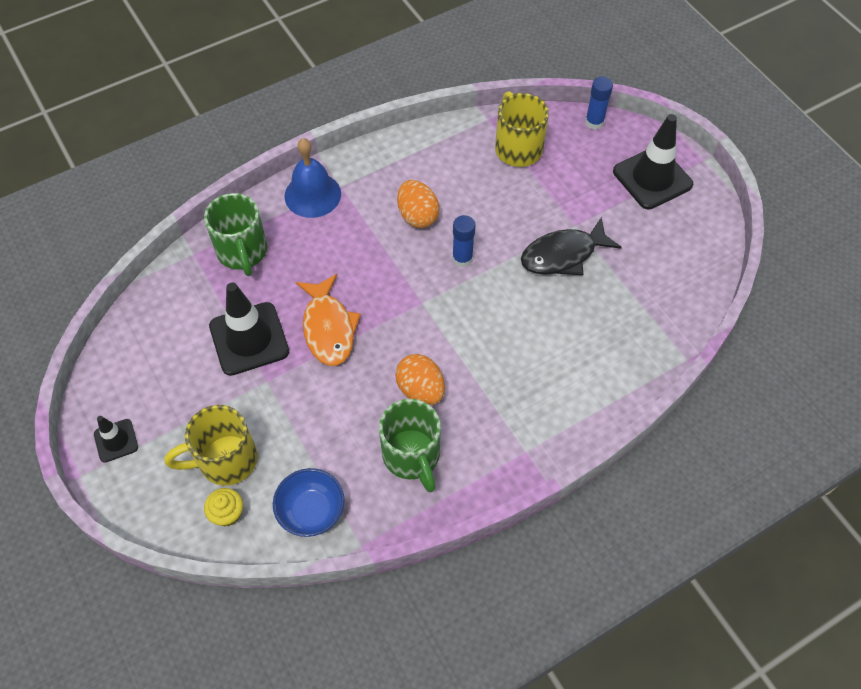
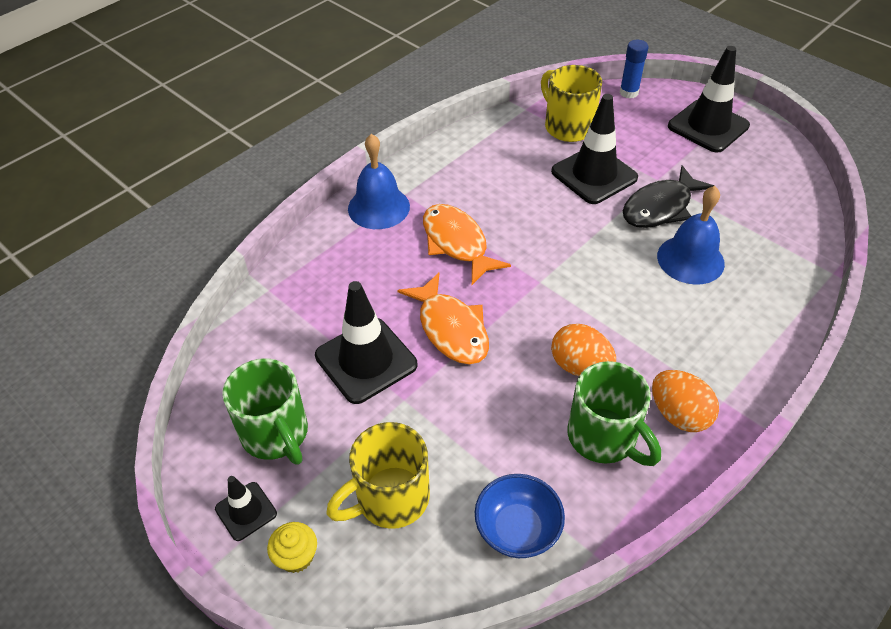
camera: 15 degrees left, 10 degrees down
green mug [204,193,267,276] -> green mug moved to [222,358,308,465]
yellow cupcake [204,488,243,526] -> yellow cupcake moved to [267,522,317,573]
orange egg [397,180,439,228] -> orange egg moved to [652,370,719,432]
blue glue stick [452,215,476,267] -> none
none -> orange fish [423,204,511,285]
none -> black traffic cone [551,94,638,204]
none -> blue bell [657,186,725,285]

